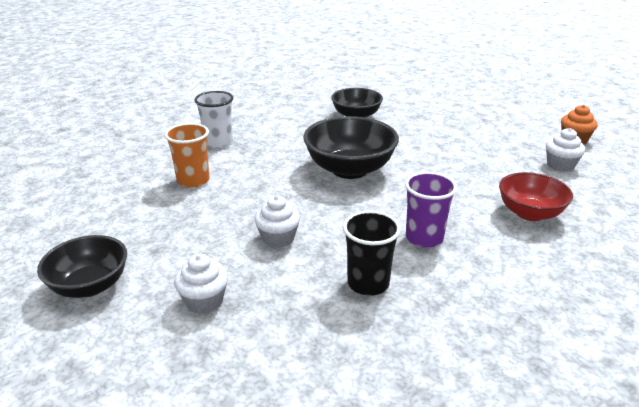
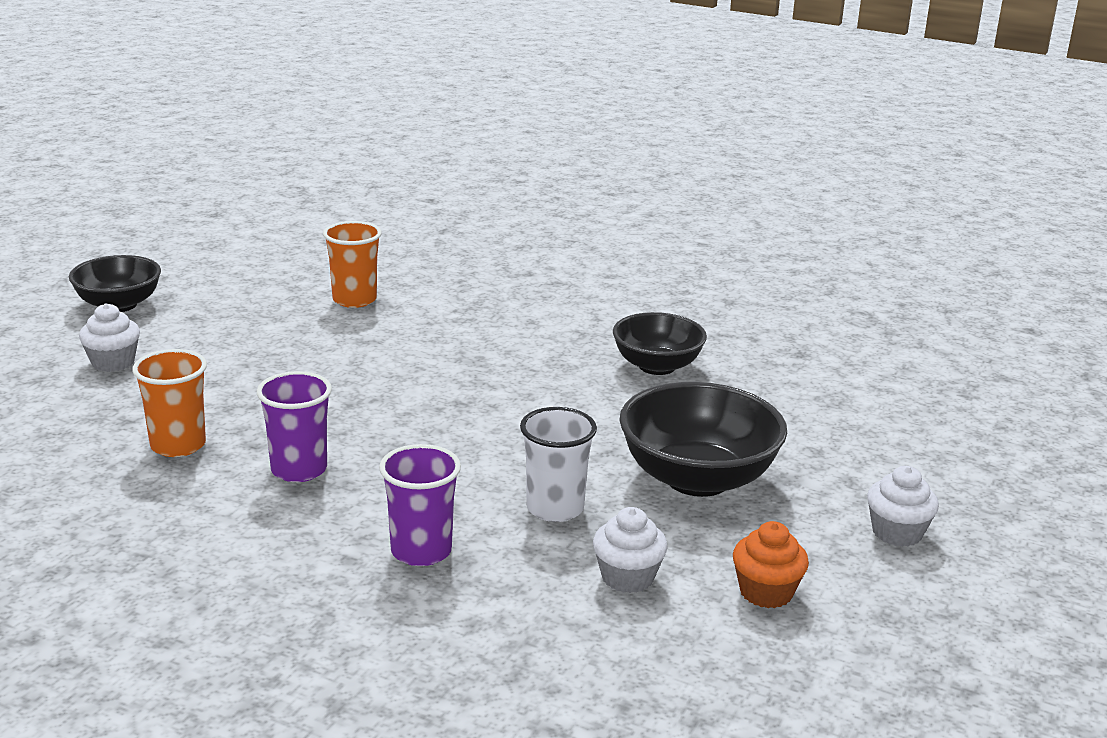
camera: 65 degrees right, 5 degrees down
white cup [194,91,233,148] -> white cup moved to [520,407,597,522]
white cupcake [254,195,300,248] -> white cupcake moved to [867,466,939,547]
black bowl [303,116,399,179] -> black bowl moved to [620,382,787,497]
black cup [343,211,401,296] -> orange cup [132,349,207,457]
red bowl [499,172,573,221] -> purple cup [379,444,461,566]

